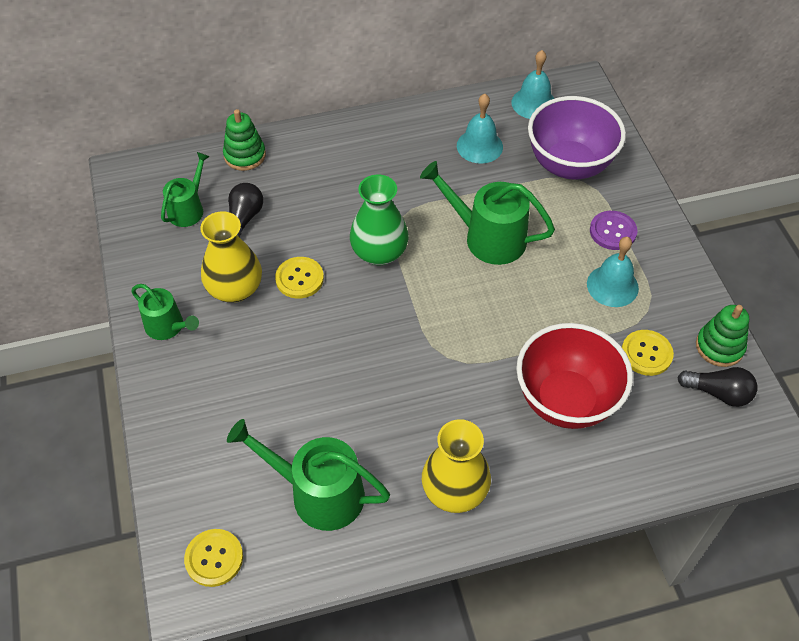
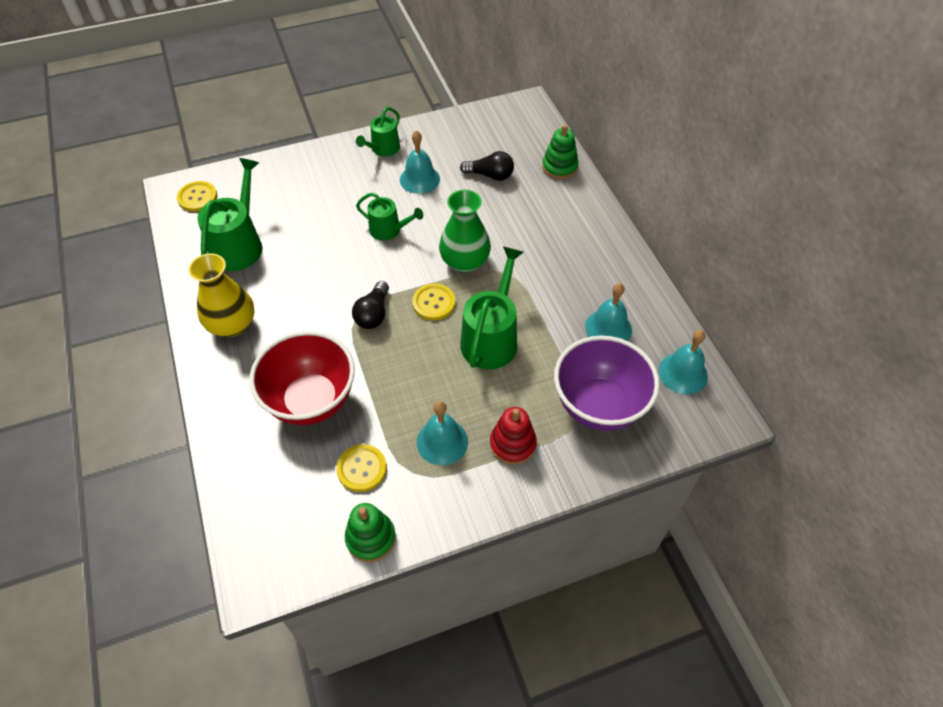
camera: 85 degrees right, 0 degrees up
green watering can [161,152,210,227] -> green watering can moved to [356,193,423,241]
yellow vase [200,211,262,303] -> turquoise bell [400,130,440,194]
yellow button [275,257,324,299] -> yellow button moved to [412,284,455,320]
purple button [590,211,638,250] -> red stacking toy [490,407,537,465]
black light bulb [677,367,757,407] -> black light bulb moved to [352,281,389,329]

